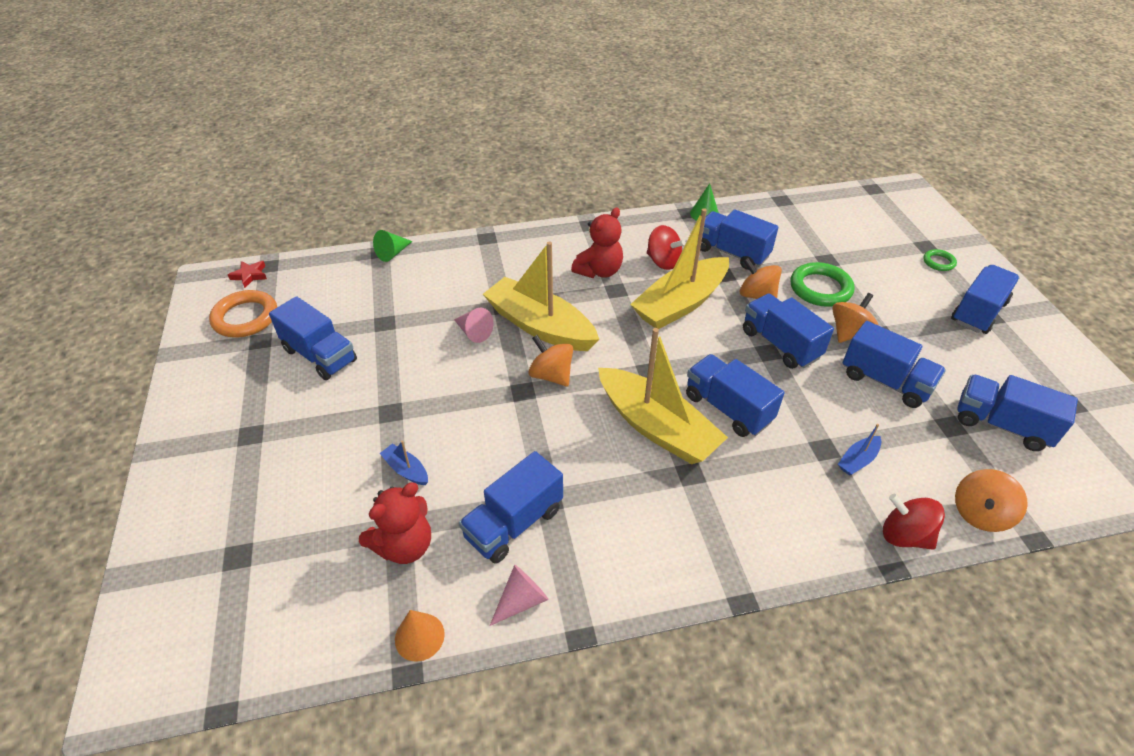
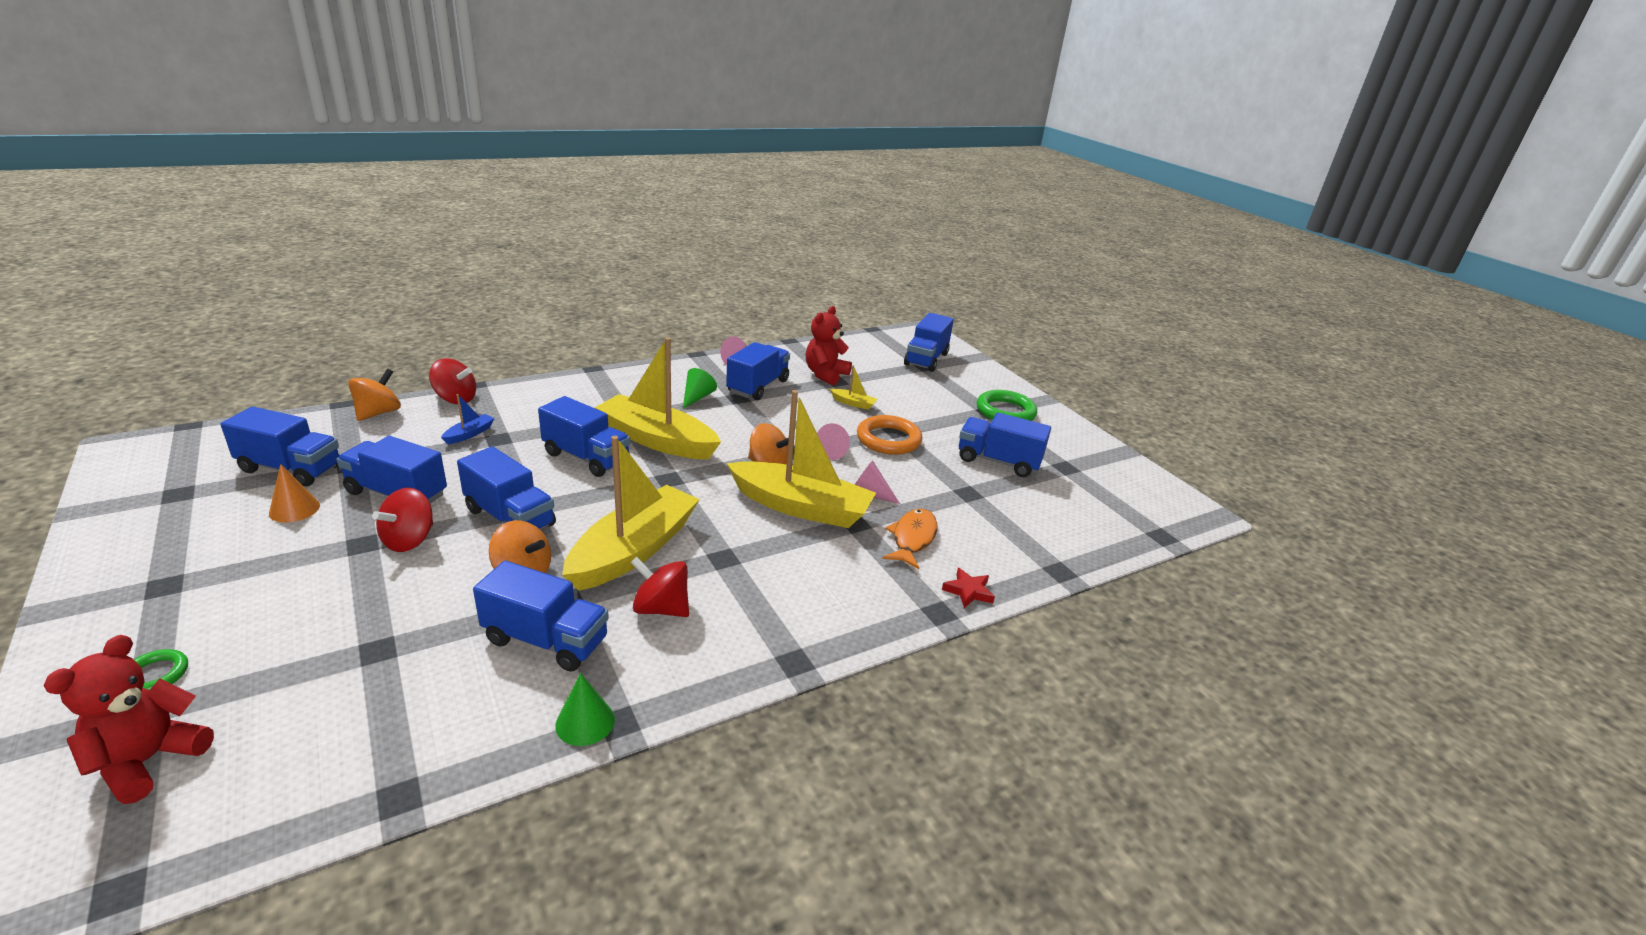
camera: 160 degrees right, 15 degrees down
orange ring [209,290,277,337] -> orange ring moved to [857,415,922,455]
red star [228,261,267,288] -> red star moved to [942,568,995,608]
green cone [373,230,413,262] -> green cone moved to [683,368,717,409]
blue boat [380,441,428,485] -> yellow boat [830,365,878,410]
orange cone [395,610,445,662] -> orange cone moved to [269,464,320,523]
red teddy bear [571,207,623,278] -> red teddy bear moved to [44,635,214,804]
green ring [790,262,854,307] -> green ring moved to [977,390,1037,421]
orange spinning top [832,293,879,343] -> red spinning top [372,488,433,552]
blue truck [951,265,1020,334] -> blue truck moved to [904,313,954,372]
none -> pink cone [817,423,850,460]
none -> orange fish [883,509,938,569]

